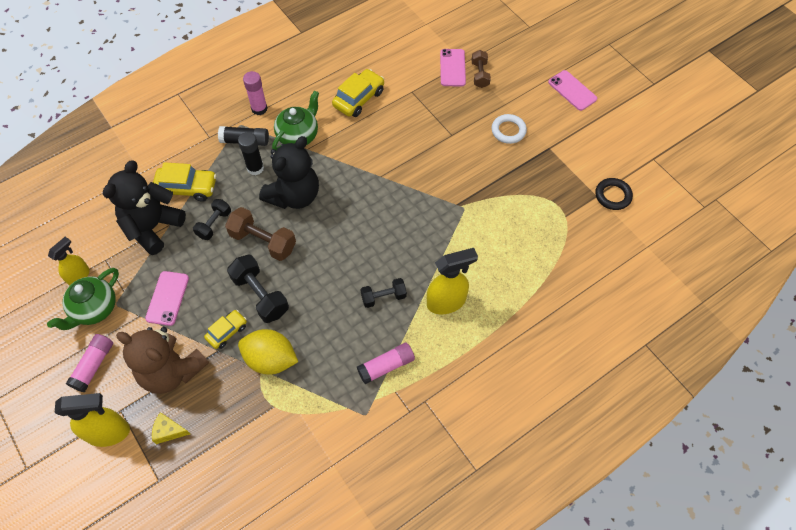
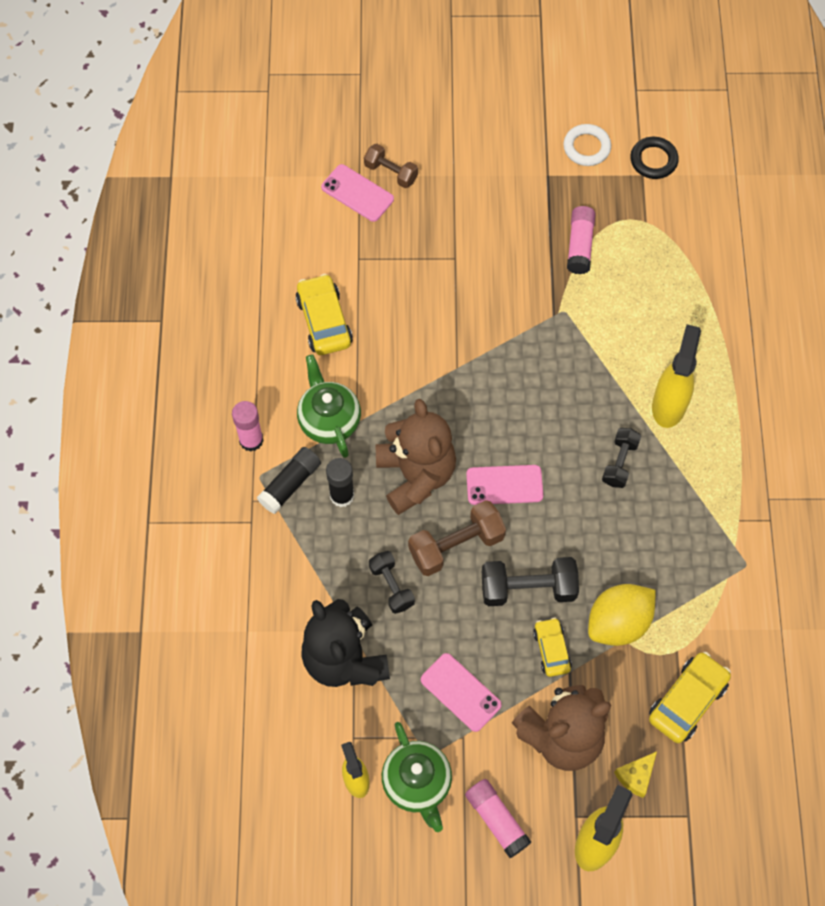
camera: 55 degrees left, 5 degrees up
yellow car [153,162,217,202] -> yellow car moved to [649,652,731,743]
black teddy bear [259,136,319,209] -> brown teddy bear [375,399,456,515]
pink glue stick [357,343,415,384] -> pink glue stick moved to [567,206,596,274]
white ring [492,114,527,144] -> white ring moved to [563,124,611,166]
pink phone [548,70,597,111] -> pink phone moved to [466,465,543,505]

